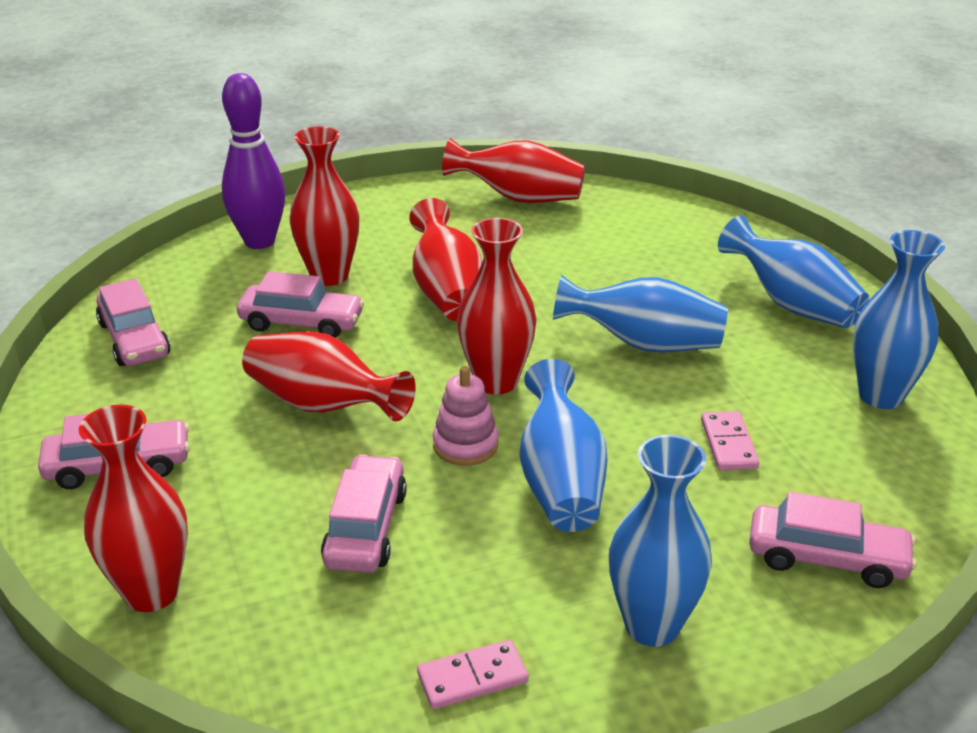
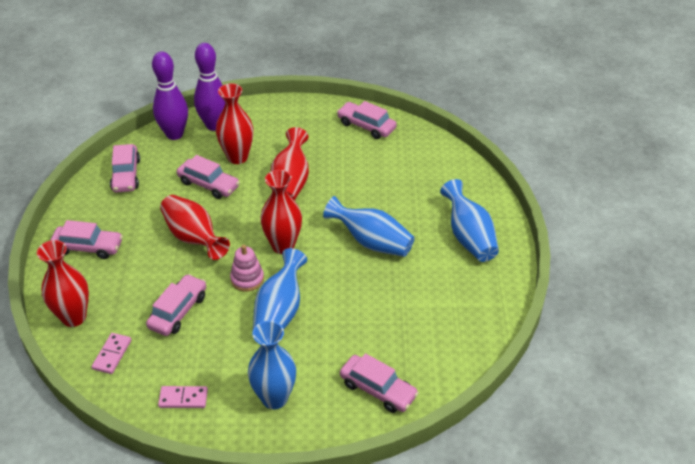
camera: 20 degrees right, 10 degrees up
red vase [442,138,585,203] -> pink car [337,101,397,139]
pink domino [701,411,759,470] -> pink domino moved to [92,333,131,374]
blue vase [853,230,945,409] -> none
none -> purple bowling pin [152,51,188,140]

